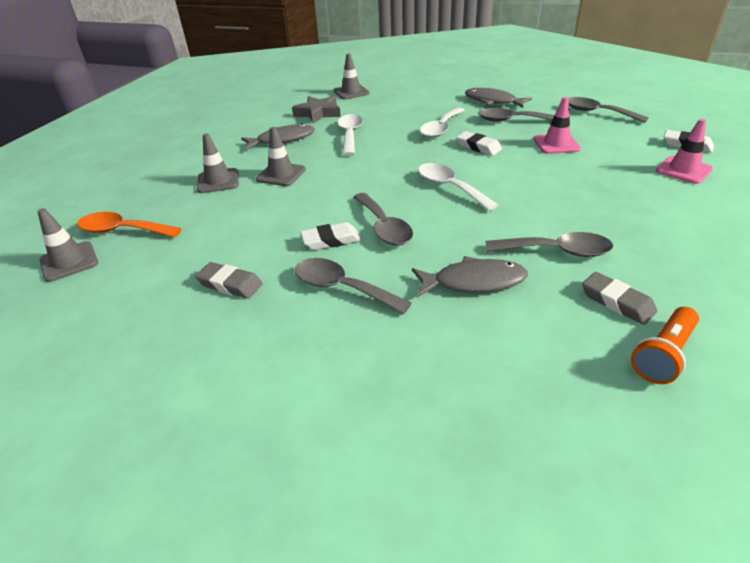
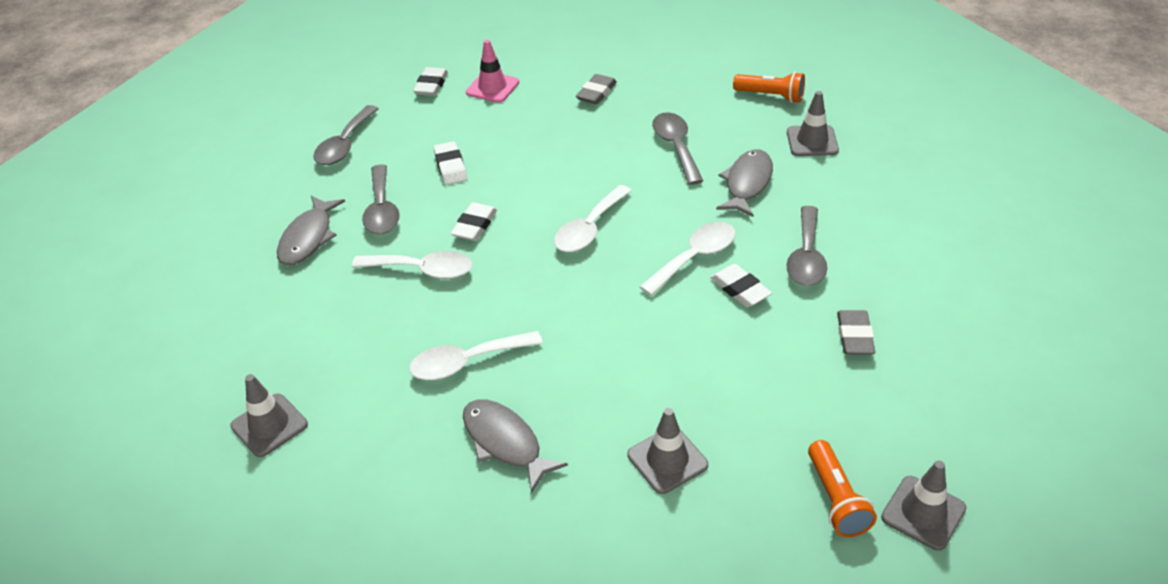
camera: 110 degrees left, 5 degrees up
orange spoon [77,212,182,237] -> orange flashlight [808,440,877,537]
grey traffic cone [256,127,306,186] -> grey traffic cone moved to [787,91,839,156]
grey star [292,96,341,123] -> none
grey spoon [354,193,413,246] -> white spoon [640,222,736,296]
grey fish [412,256,528,297] -> grey fish turned 45 degrees clockwise [716,150,773,217]
pink traffic cone [534,97,581,154] -> white eraser [433,141,467,185]
grey eraser [582,272,657,325] -> grey eraser moved to [576,74,617,105]

